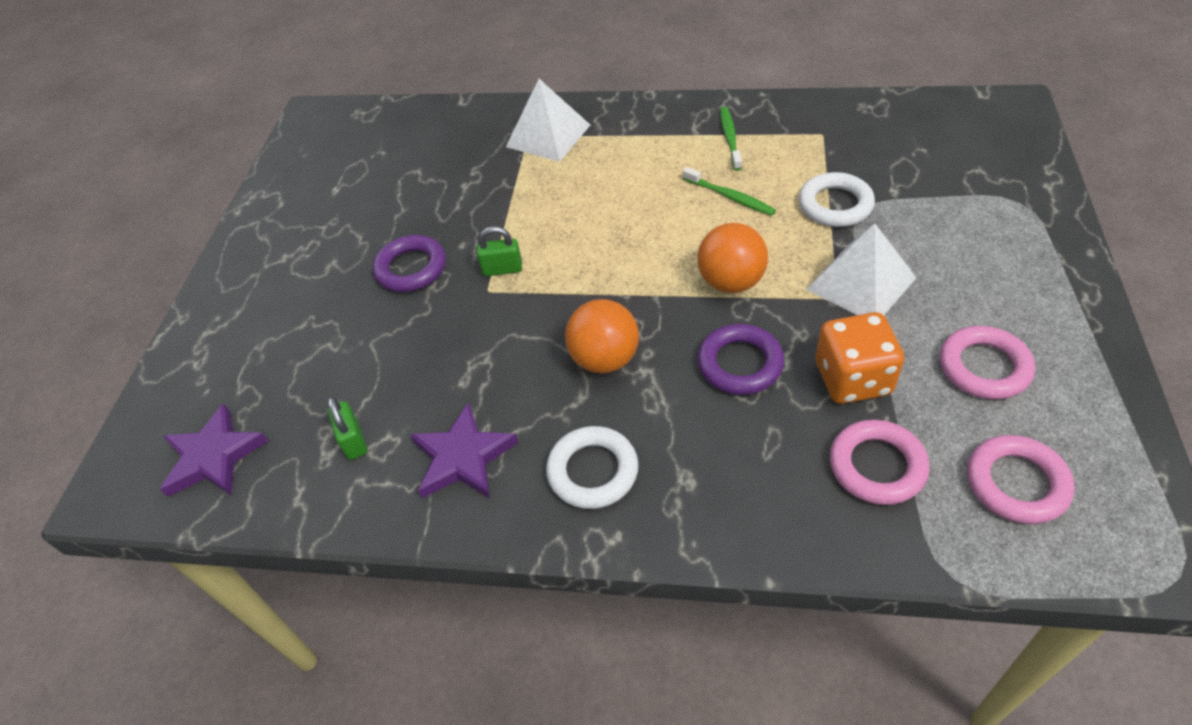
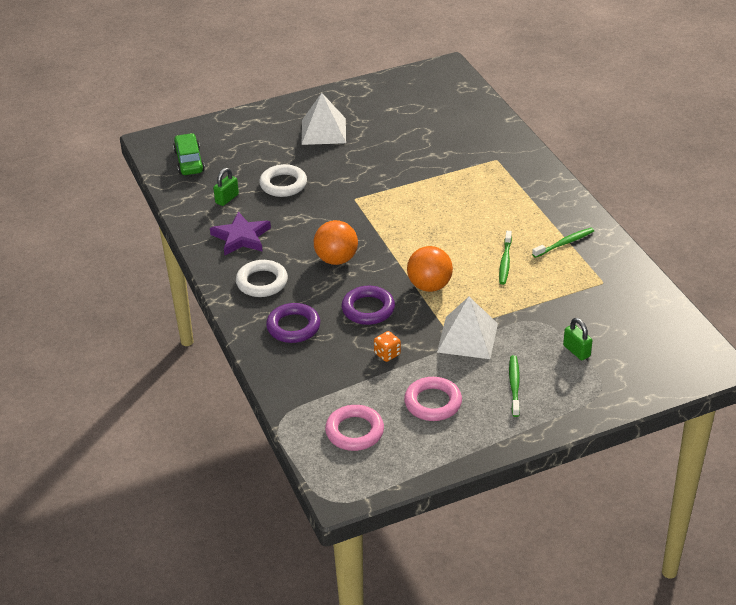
camera: 55 degrees right, 10 degrees down
purple star [160,404,268,497] -> green car [173,133,205,175]
purple ring [372,235,446,292] -> purple ring moved to [266,303,320,343]
green padlock [477,226,522,276] -> green padlock moved to [563,318,592,360]
white pyramid [506,79,590,162] -> white pyramid moved to [301,93,346,145]
white ring [798,172,875,227] -> white ring moved to [259,164,307,197]
orange dice [816,312,904,404] -> orange dice [374,331,401,362], size x0.51
pink ring [830,419,930,505] -> none
none -> green toothbrush [509,355,520,417]

